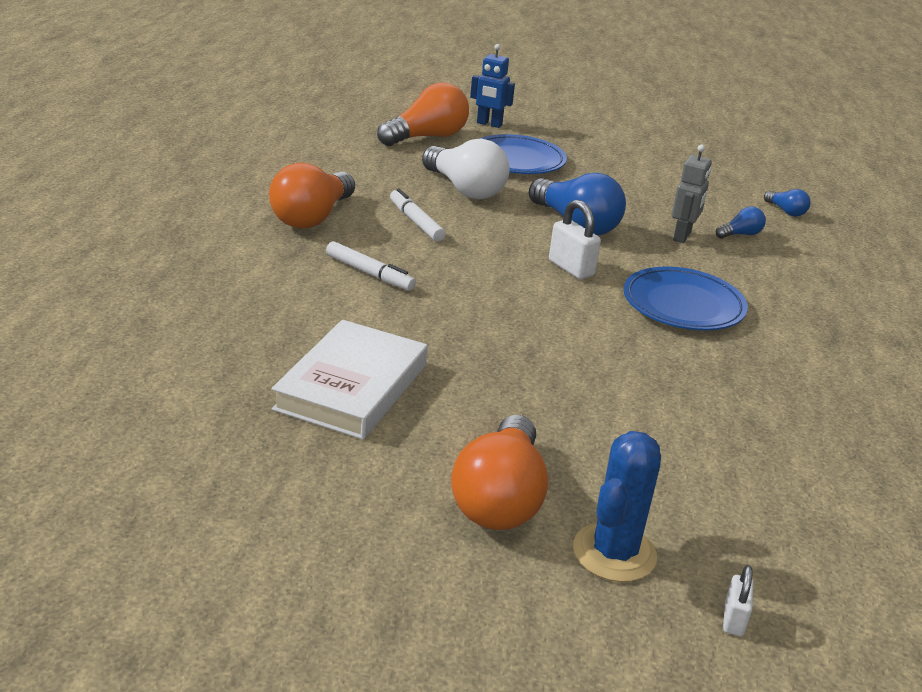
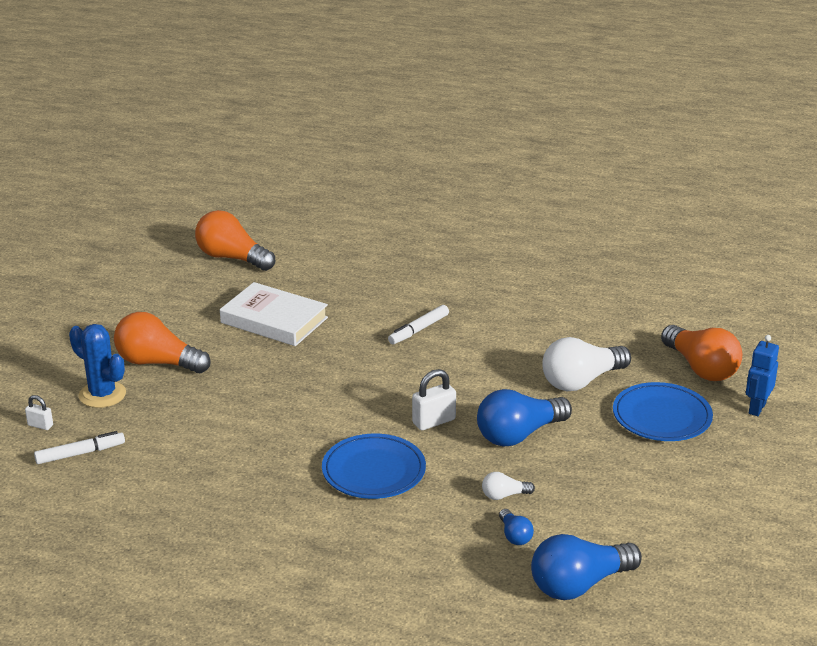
camera: 100 degrees right, 0 degrees up
orange light bulb [269,163,355,229] -> orange light bulb moved to [195,210,275,271]
white marker [390,188,446,242] -> white marker moved to [34,431,125,464]
grey robot [672,145,712,243] -> white light bulb [482,472,535,500]
blue light bulb [764,189,810,217] -> blue light bulb [531,534,642,600], size x2.12

